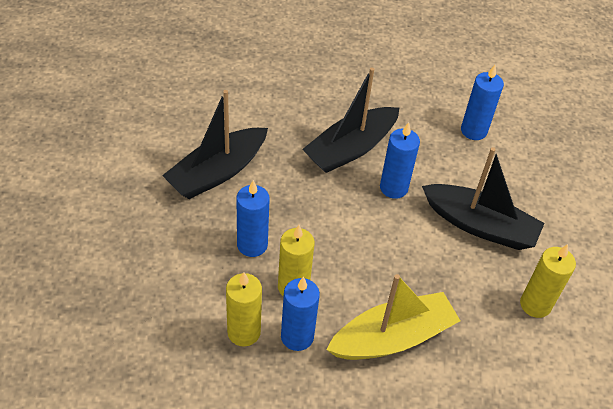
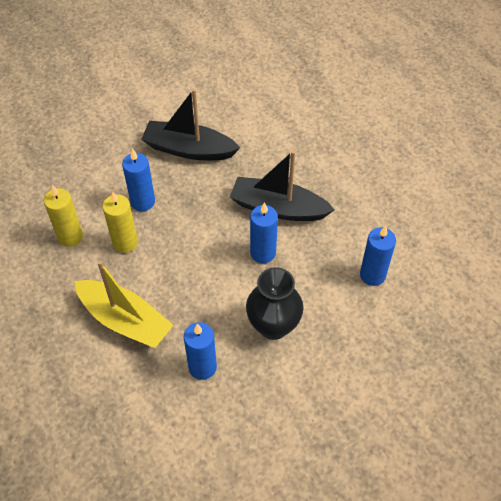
camera: 60 degrees right, 5 degrees up
blue candle [281,277,320,351] -> blue candle moved to [184,322,217,380]
black boat [422,147,545,250] -> black vase [246,267,304,340]
yellow candle [520,244,576,318] -> none

